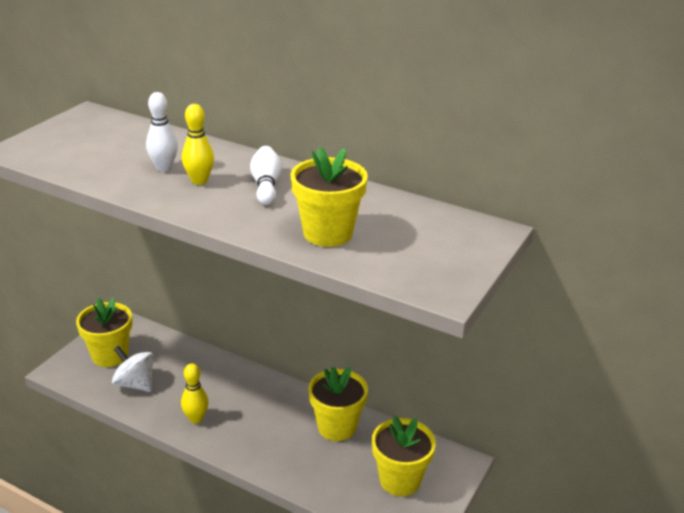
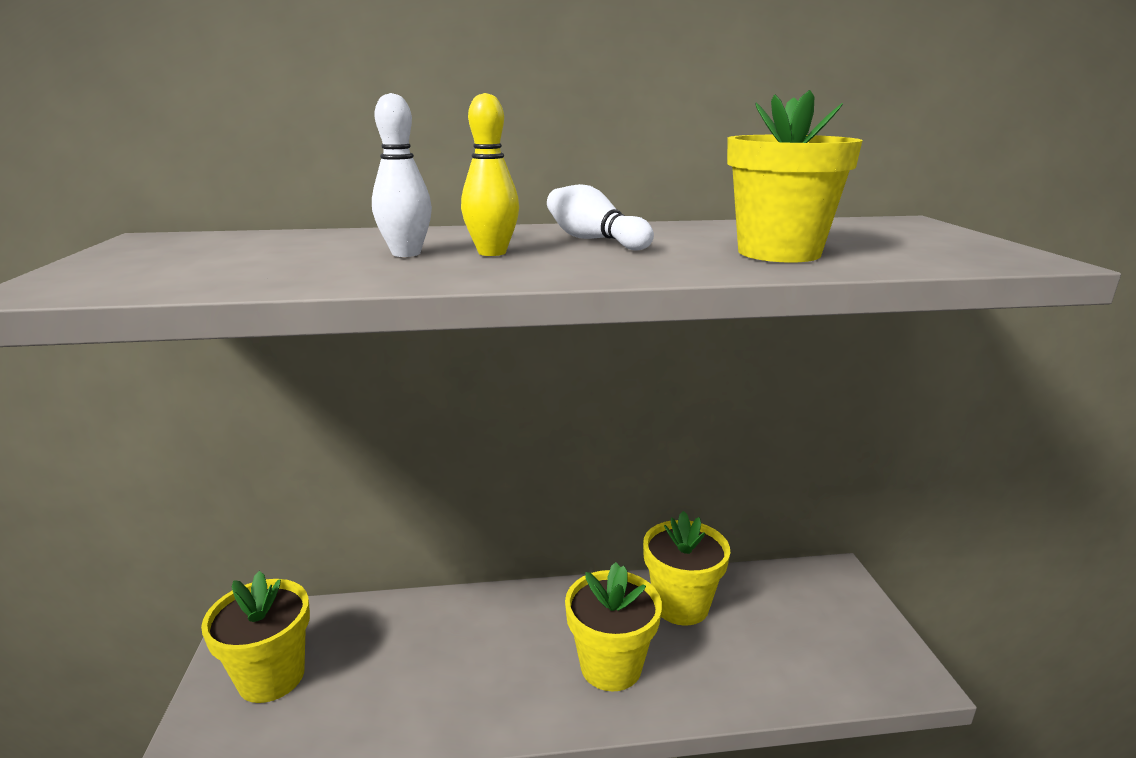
camera: 35 degrees left, 10 degrees down
white spinning top [112,346,154,392] -> none
yellow bowling pin [181,363,209,424] -> none
yellow flower pot [372,415,436,496] -> yellow flower pot moved to [565,562,662,692]

